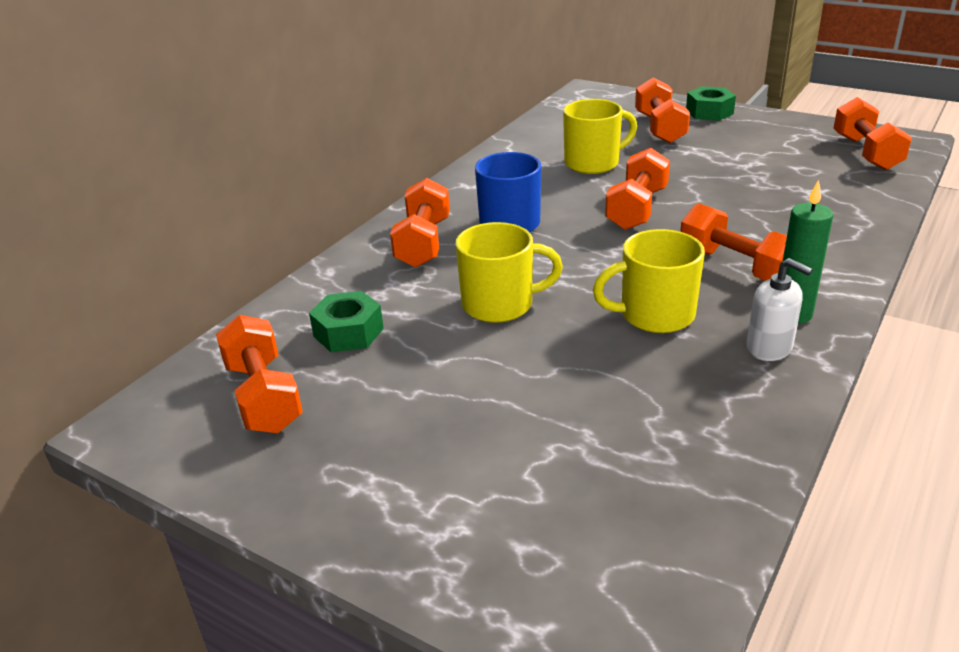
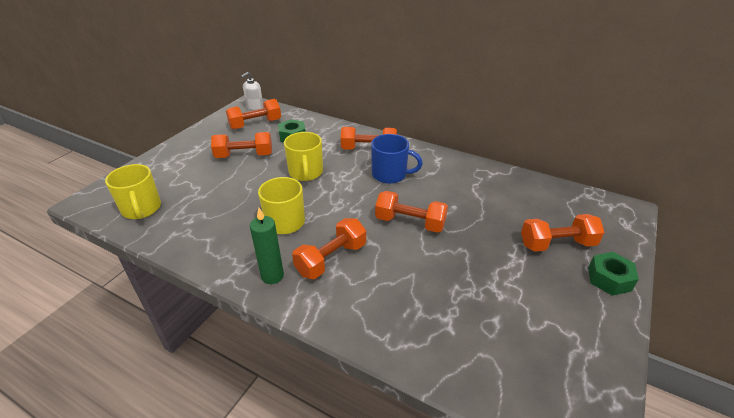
camera: 85 degrees right, 5 degrees up
yellow mug [563,99,637,174] -> yellow mug moved to [105,164,161,219]
white soap dispenser [746,258,813,361] -> white soap dispenser moved to [241,72,263,110]
orange dumbbell [833,97,912,170] -> orange dumbbell moved to [211,132,272,158]

